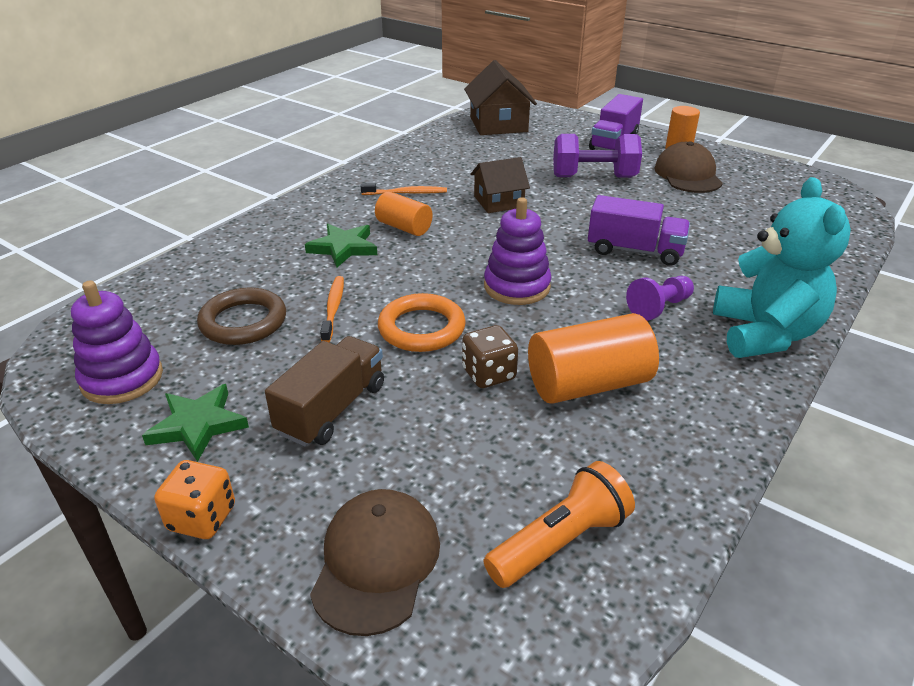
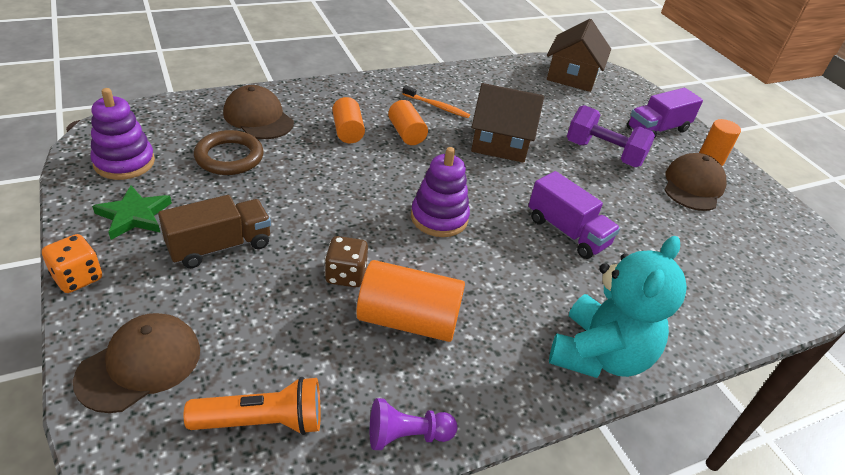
camera: 25 degrees right, 5 degrees up
green star [305,224,377,268] -> orange cylinder [332,97,365,143]
orange toothbrush [320,276,344,342] -> none
orange ring [378,293,466,352] -> none
brown house [470,157,530,213] -> brown house [471,83,544,163], size x1.52
purple pawn [626,276,694,321] -> purple pawn moved to [370,398,457,450]
none -> brown cap [223,85,294,139]

